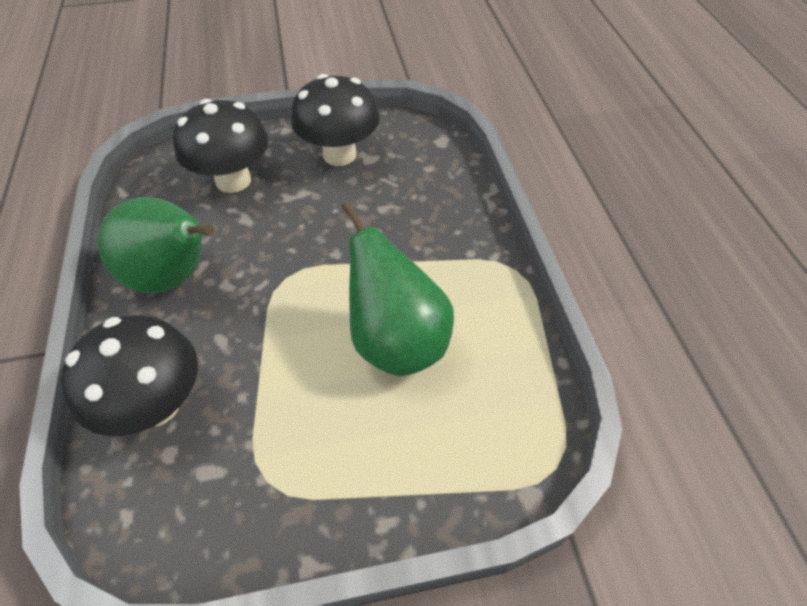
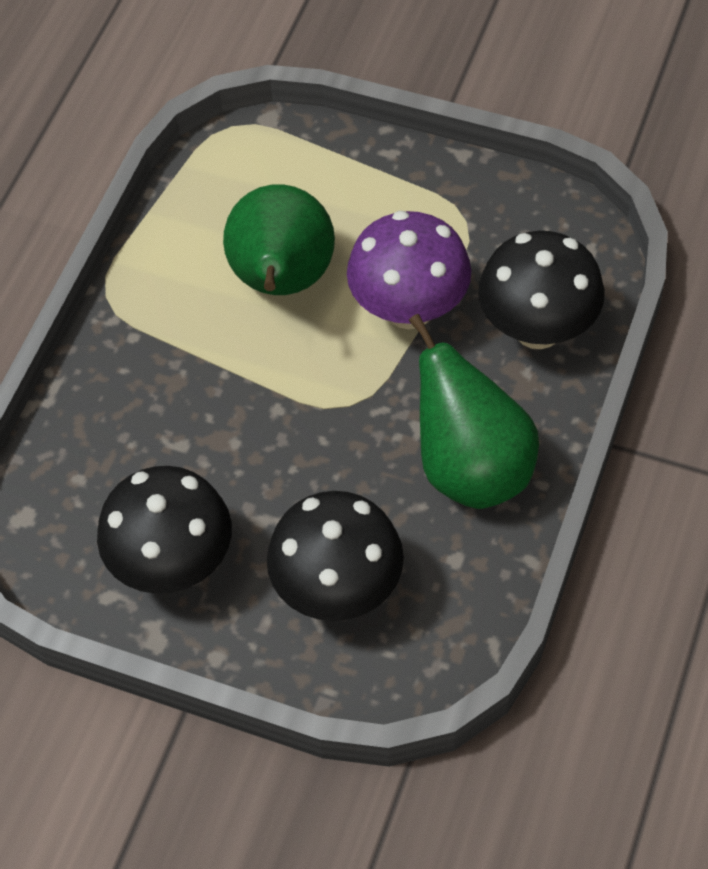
camera: 145 degrees left, 5 degrees up
none -> purple mushroom [347,211,471,329]

